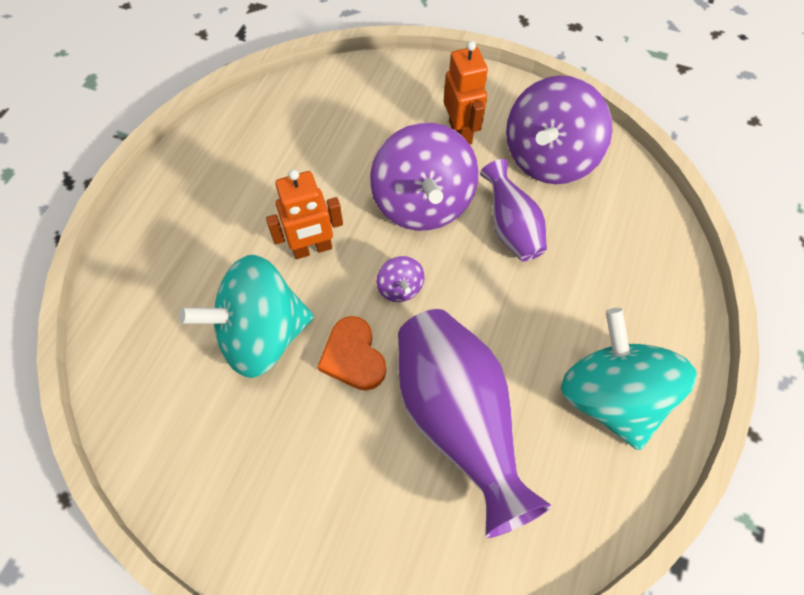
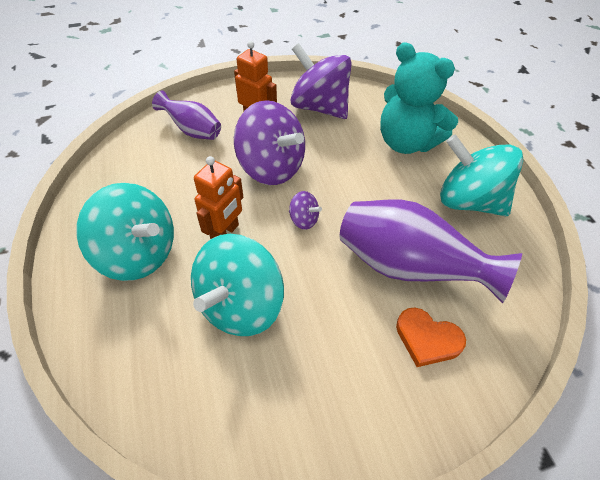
camera: 40 degrees left, 10 degrees down
orange heart [317,316,386,391] -> orange heart moved to [396,308,466,367]
purple vase [480,159,547,261] -> purple vase moved to [152,90,221,140]
purple spinning top [506,75,612,184] -> purple spinning top turned 135 degrees clockwise [291,43,352,119]
none -> turquoise spinning top [76,183,174,281]
none -> turquoise teddy bear [380,42,458,154]

